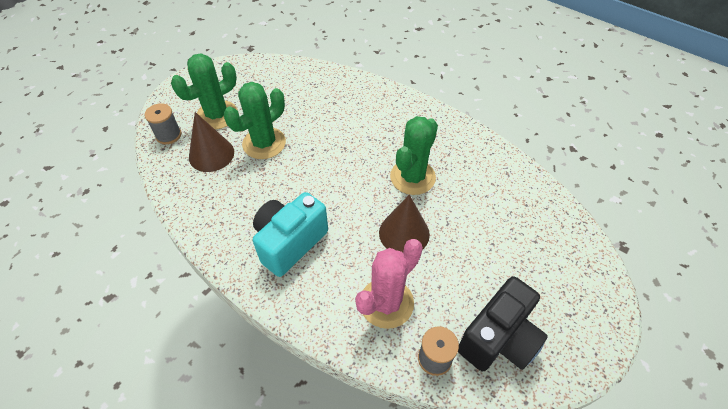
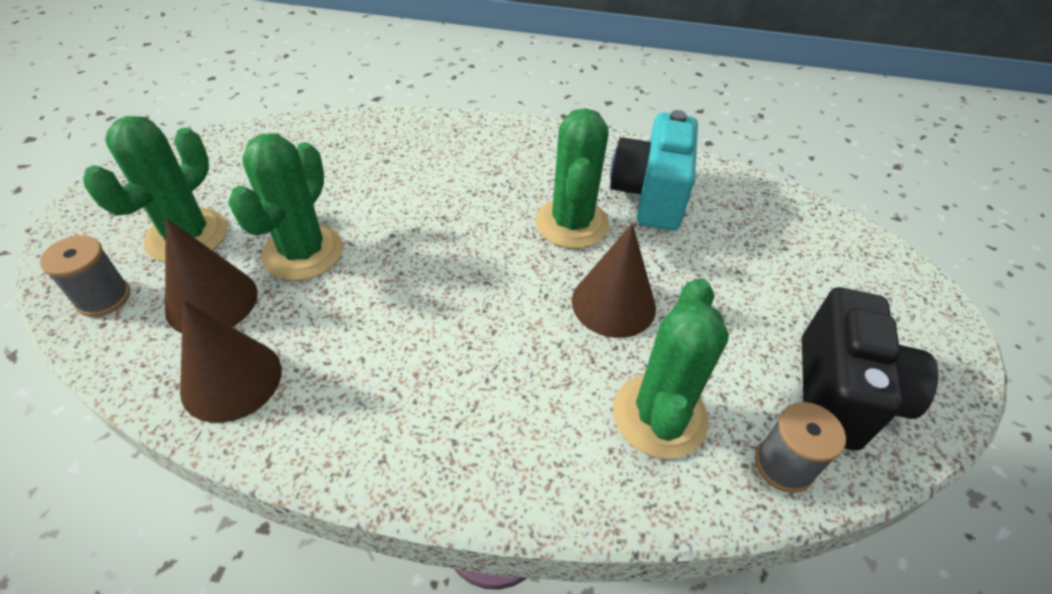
camera: 30 degrees left, 5 degrees down
turquoise camera [253,192,328,277] -> turquoise camera moved to [610,110,698,231]
pink cactus [355,239,423,329] -> green cactus [613,278,729,459]
none -> brown cone [180,300,282,423]

